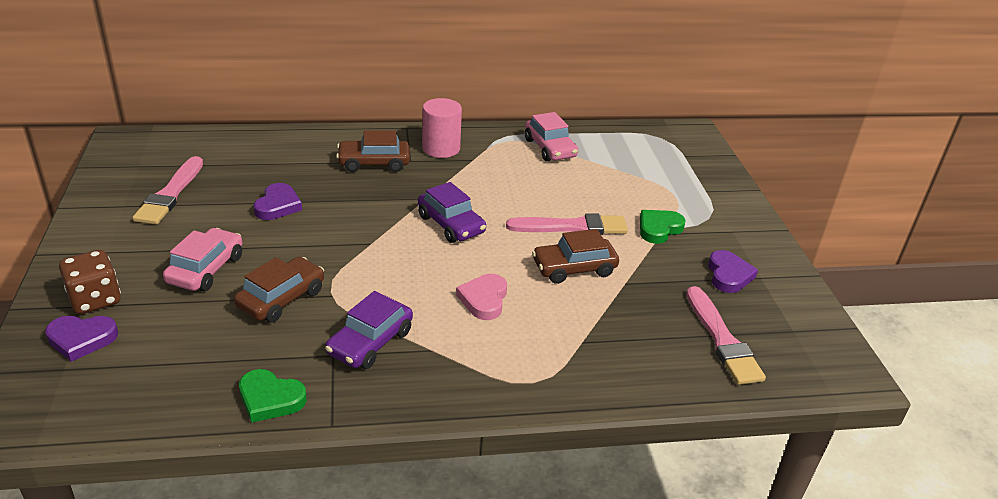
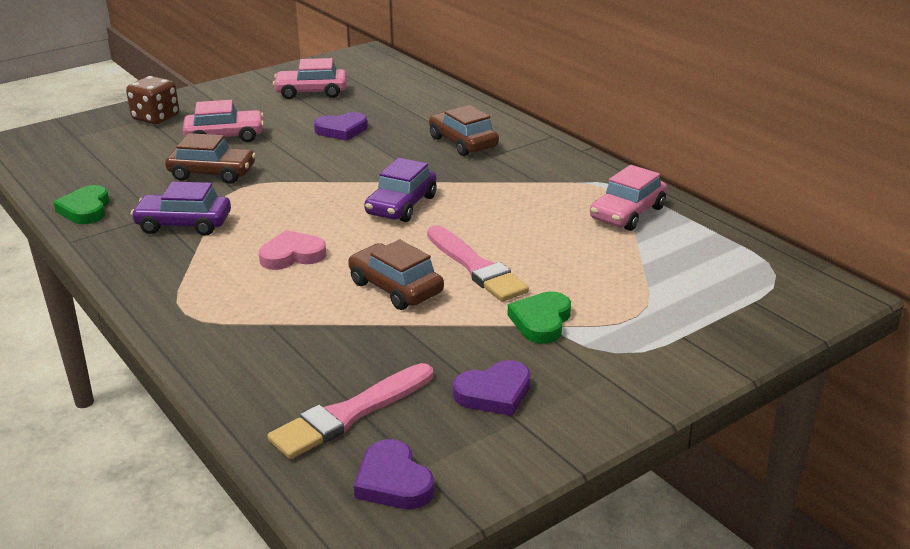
camera: 65 degrees right, 5 degrees down
purple heart [45,316,118,362] -> purple heart moved to [354,439,434,509]
pink brush [132,156,203,225] -> pink car [273,58,347,99]
pink cylinder [422,98,462,158] -> none
green heart [640,210,685,244] -> green heart turned 90 degrees counterclockwise [508,291,571,344]

